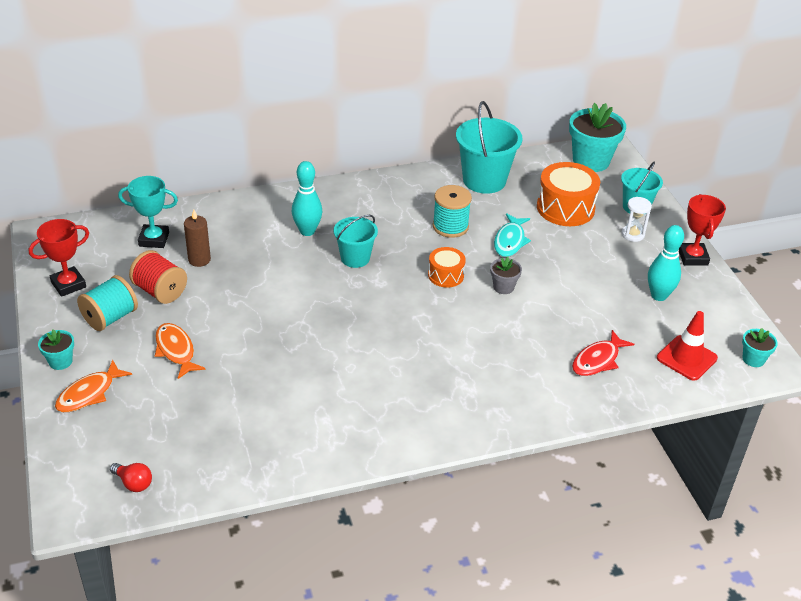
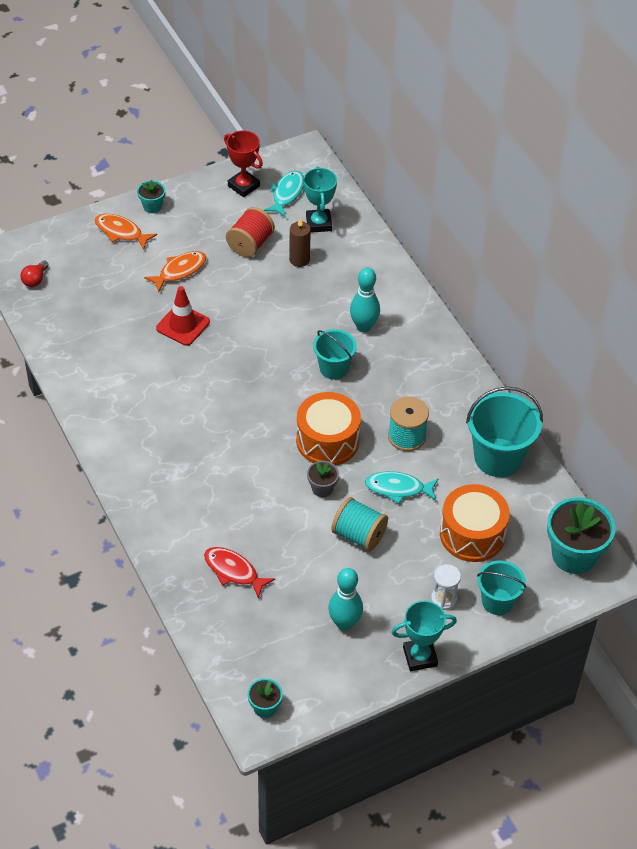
camera: 80 degrees right, 10 degrees up
turquoise spool [77,275,138,331] -> turquoise spool moved to [331,497,388,551]
orange drum [428,247,466,288] -> orange drum [296,392,361,466], size x1.74
red traffic cone [657,311,718,381] -> red traffic cone moved to [156,286,210,346]
red trophy [679,194,726,265] -> turquoise trophy [392,601,457,671]
none -> turquoise fish [264,171,304,217]

